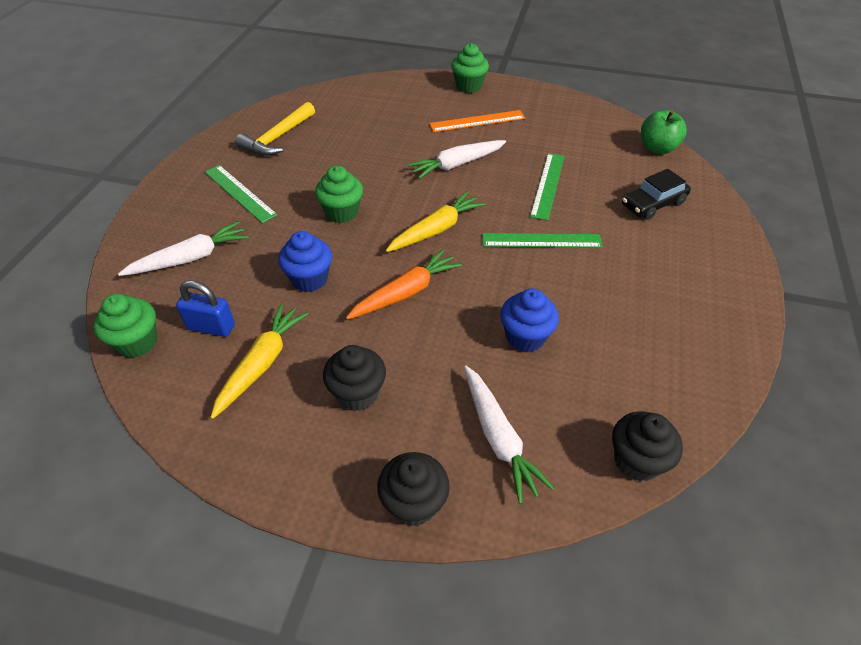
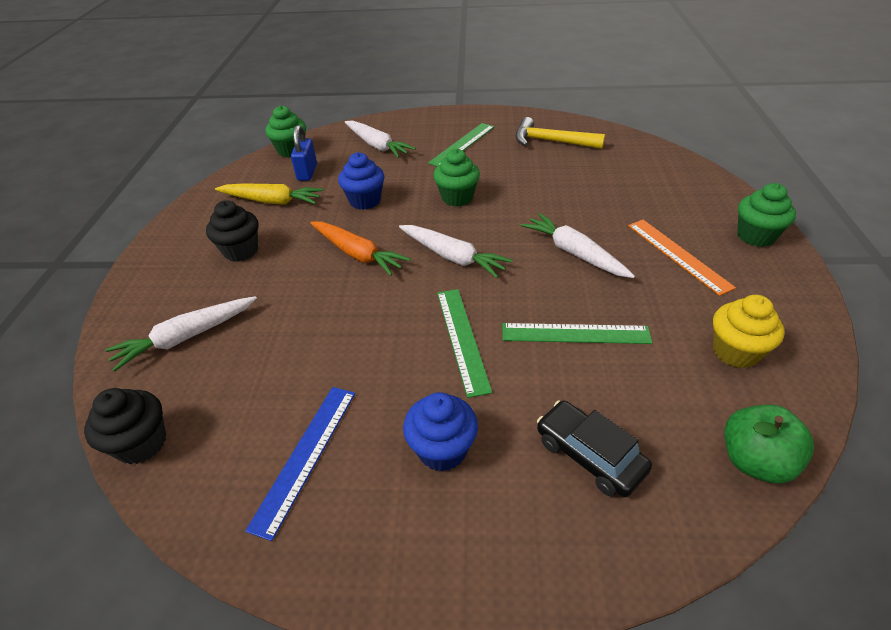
camera: 80 degrees right, 5 degrees down
black cupcake [377,452,450,526] -> none
yellow carrot [386,191,486,252] -> white carrot [399,225,513,278]
blue cupcake [500,288,559,352] -> blue cupcake moved to [403,392,478,471]
none -> blue ruler [245,387,355,541]
none -> yellow cupcake [713,295,784,368]

